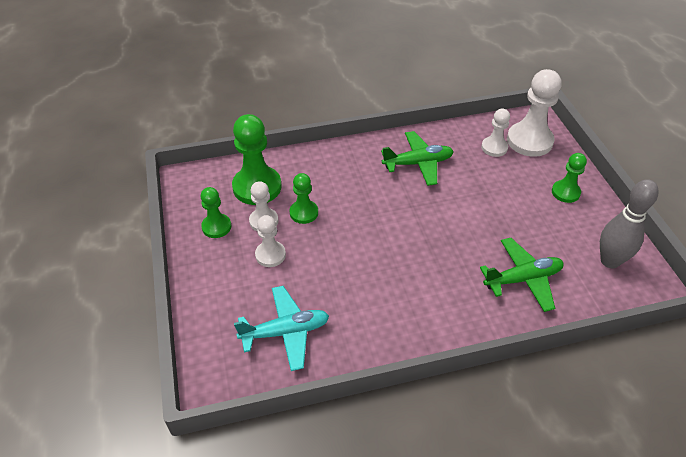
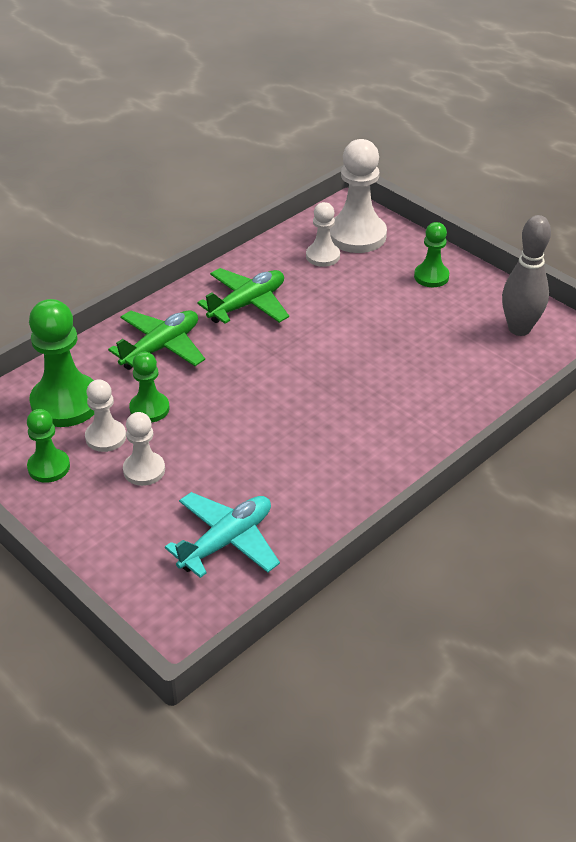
camera: 30 degrees left, 5 degrees down
green plane [480,238,564,312] -> green plane moved to [108,310,205,370]

